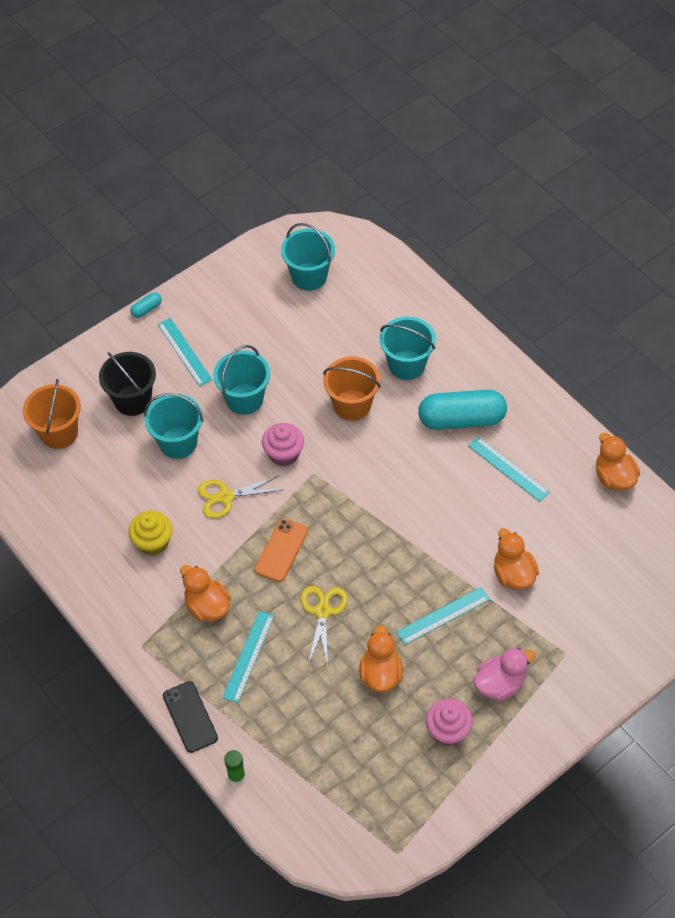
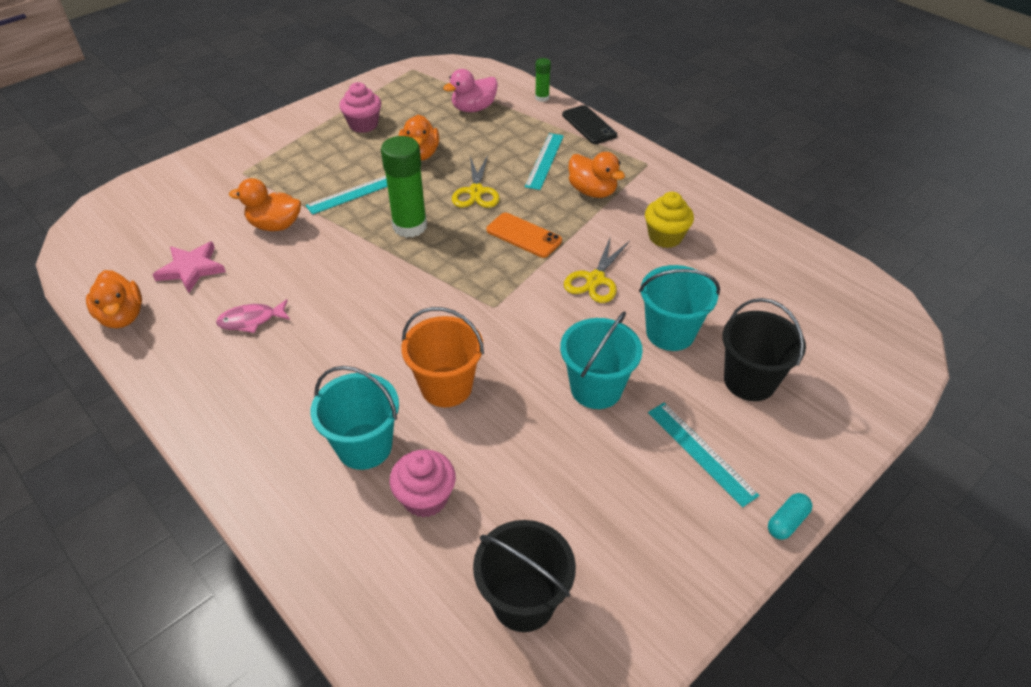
camera: 175 degrees right, 10 degrees down
orange bucket [23,379,81,449] -> none
yellow scissors [198,475,281,519] -> yellow scissors turned 135 degrees clockwise [564,236,630,303]
orange phone [255,518,308,582] -> orange phone turned 75 degrees counterclockwise [486,213,562,258]
pink cupcake [262,423,304,466] -> pink cupcake moved to [389,449,456,518]
turquoise bucket [281,223,335,291] -> black bucket [473,520,576,632]
turquoise capsule [418,390,507,430] -> none
turquoise ruler [468,437,550,502] -> pink fish [216,299,290,333]
pink duck [473,648,535,701] -> pink duck moved to [443,69,498,112]
orange duck [494,528,539,590] -> orange duck turned 120 degrees clockwise [229,178,301,231]
none -> pink star [152,241,226,293]
none -> green glue stick [381,136,427,238]

